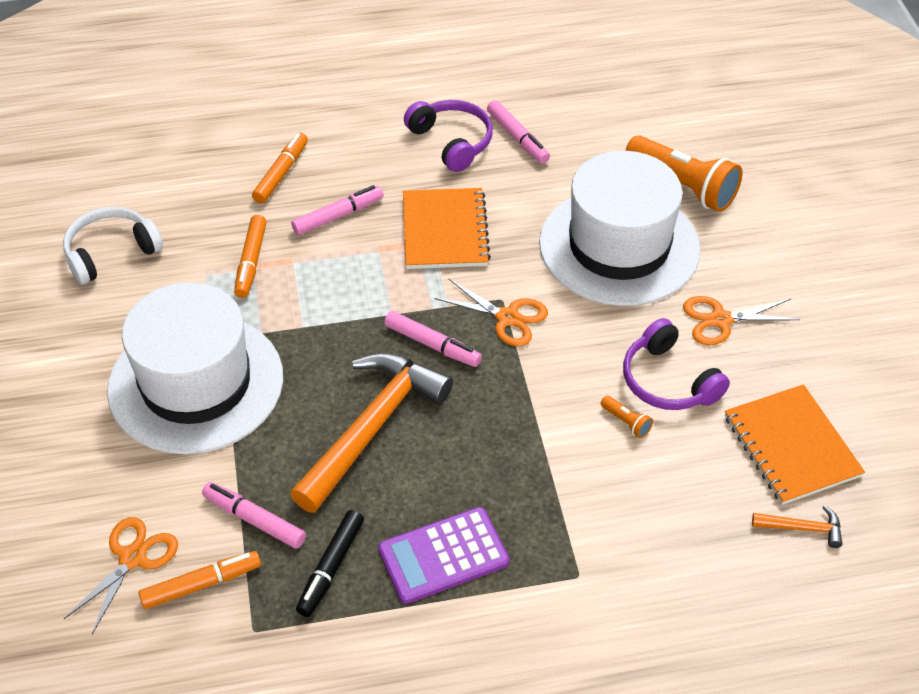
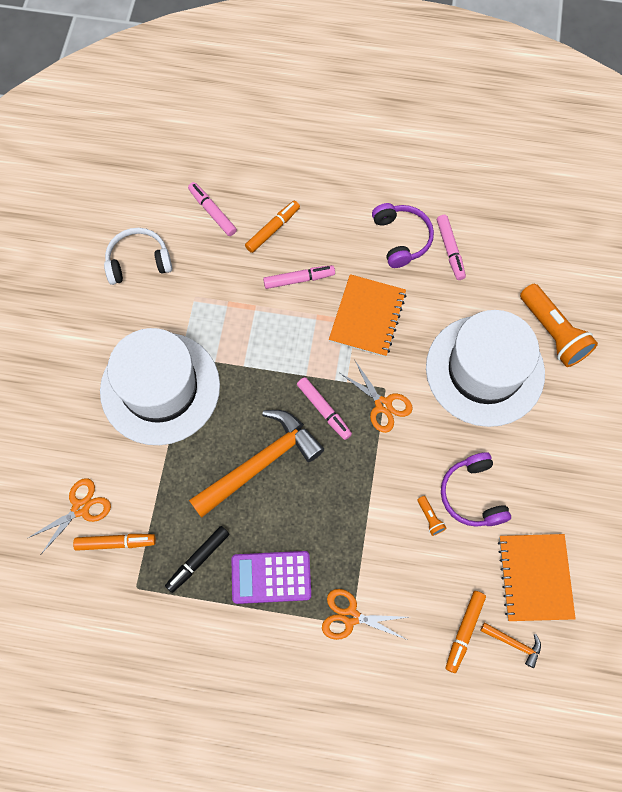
camera: 20 degrees right, 20 degrees up
pink marker [202,482,306,549] -> pink marker moved to [188,182,237,236]
orange marker [234,215,267,298] -> orange marker moved to [446,591,486,673]
orange scissors [683,296,800,345] -> orange scissors moved to [322,589,408,640]

